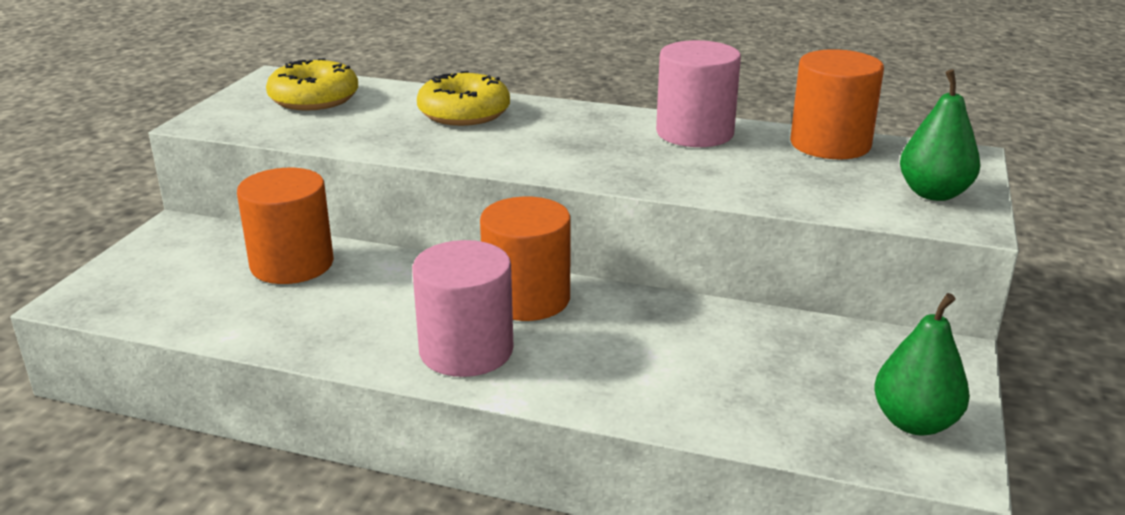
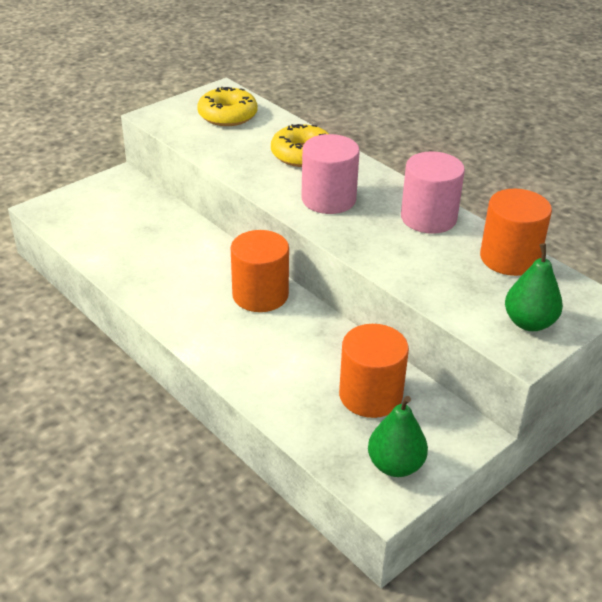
camera: 30 degrees right, 10 degrees up
orange cylinder [237,168,334,284] -> orange cylinder moved to [339,324,409,418]
pink cylinder [412,240,513,377] -> pink cylinder moved to [301,134,360,214]

